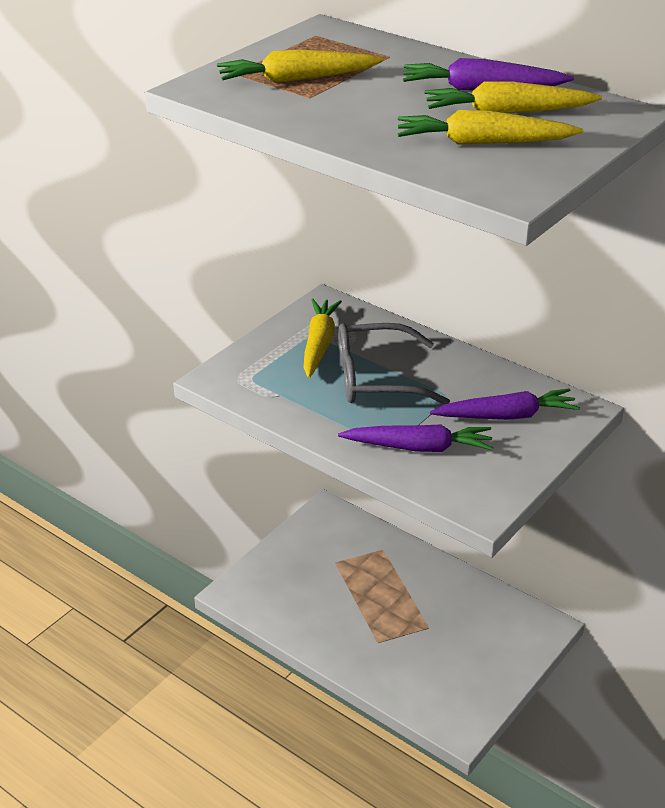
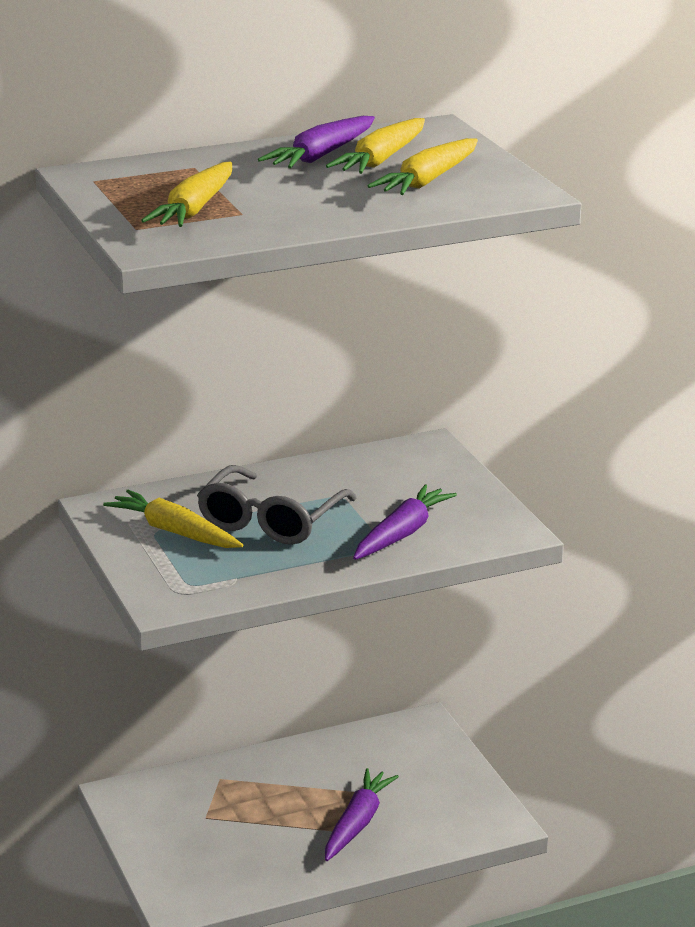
camera: 60 degrees left, 10 degrees down
purple carrot [430,388,580,420] -> purple carrot moved to [325,768,399,861]

